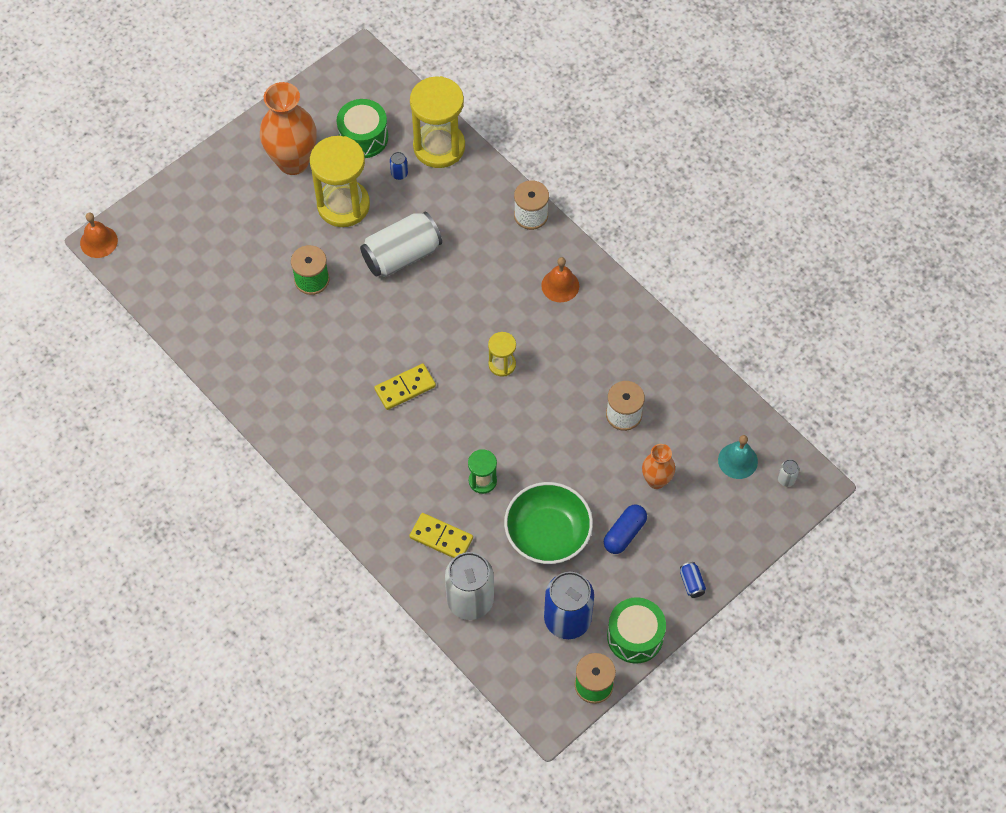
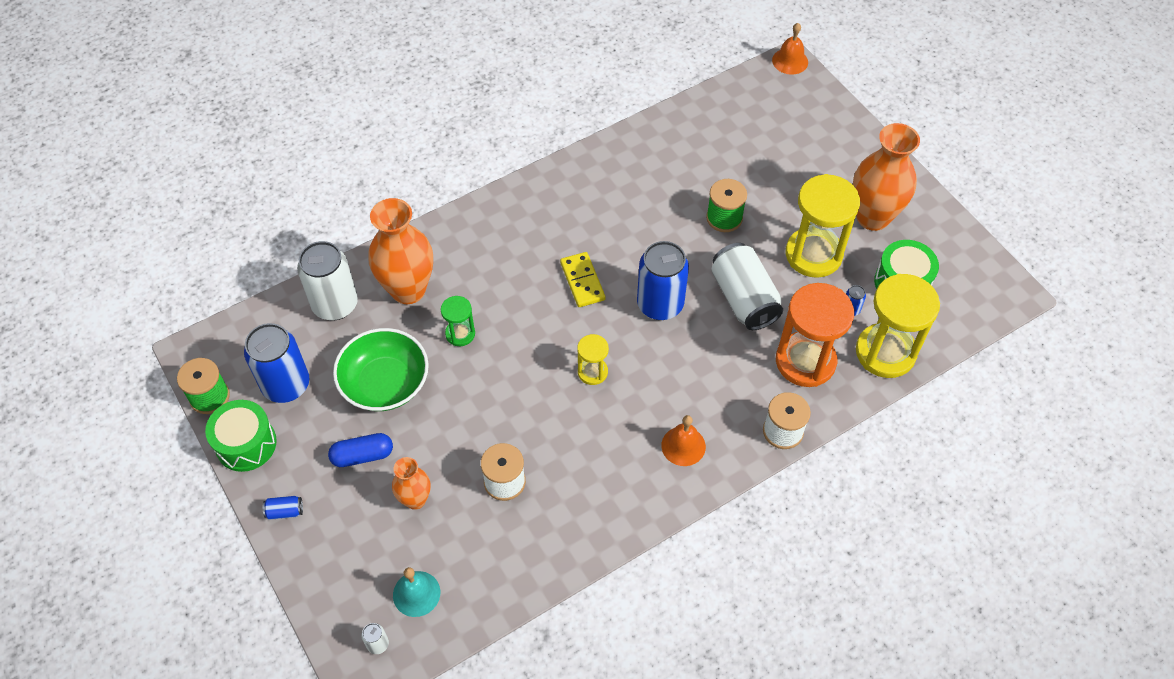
camera: 100 degrees right, 5 degrees down
yellow domino [409,513,473,558] -> orange vase [368,198,433,304]
blue capsule [604,505,647,554] -> blue capsule turned 60 degrees counterclockwise [328,433,393,467]
none -> blue can [637,241,689,320]
none -> orange hourglass [776,283,854,387]

